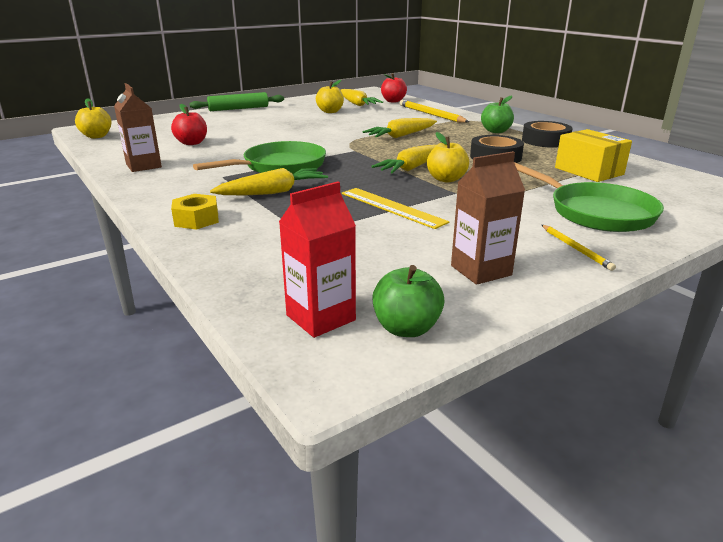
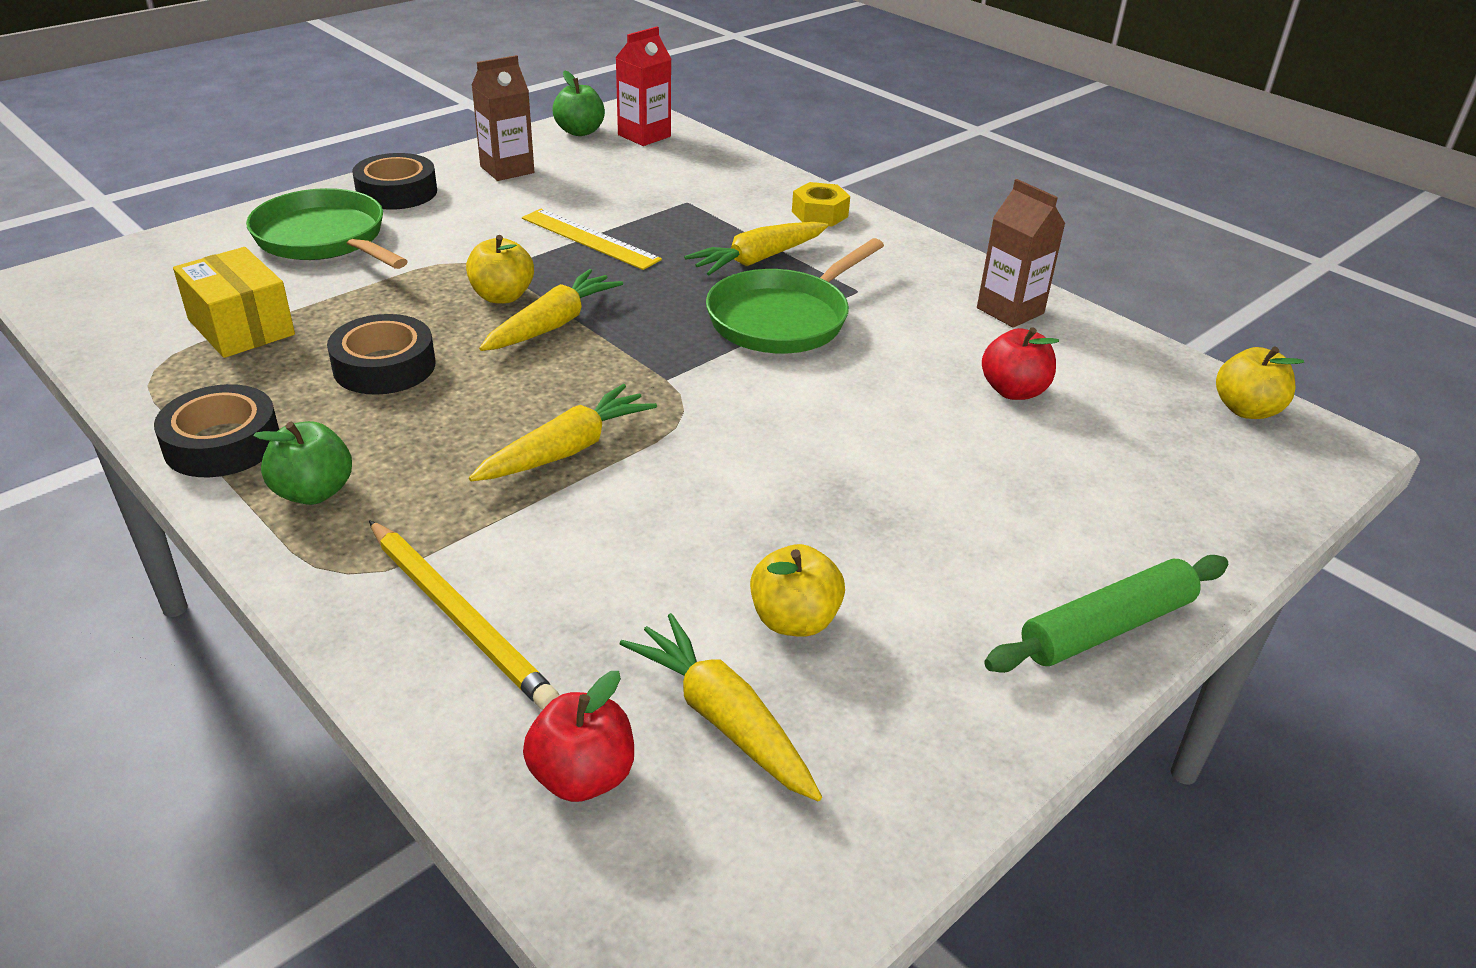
camera: 170 degrees right, 10 degrees up
yellow pencil [542,225,616,271] -> black tape [352,153,437,210]

